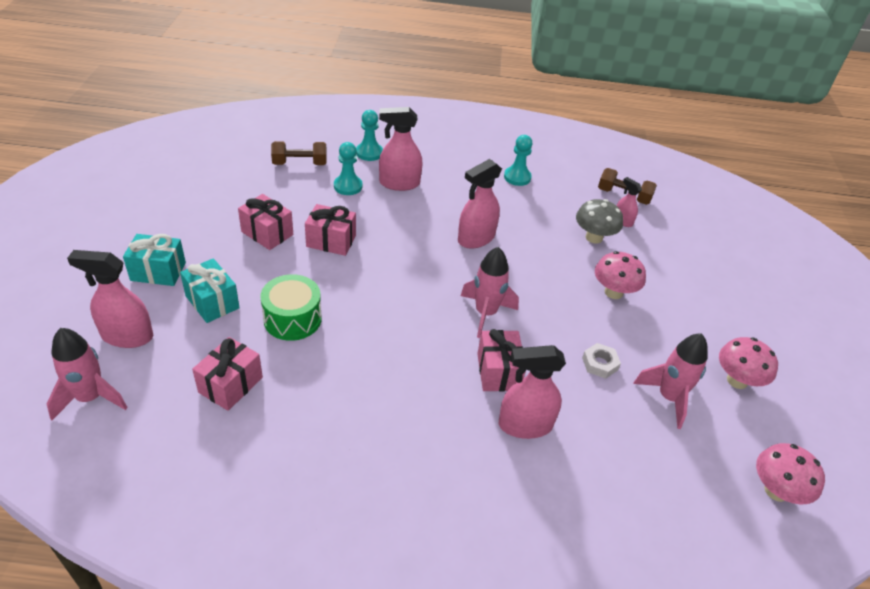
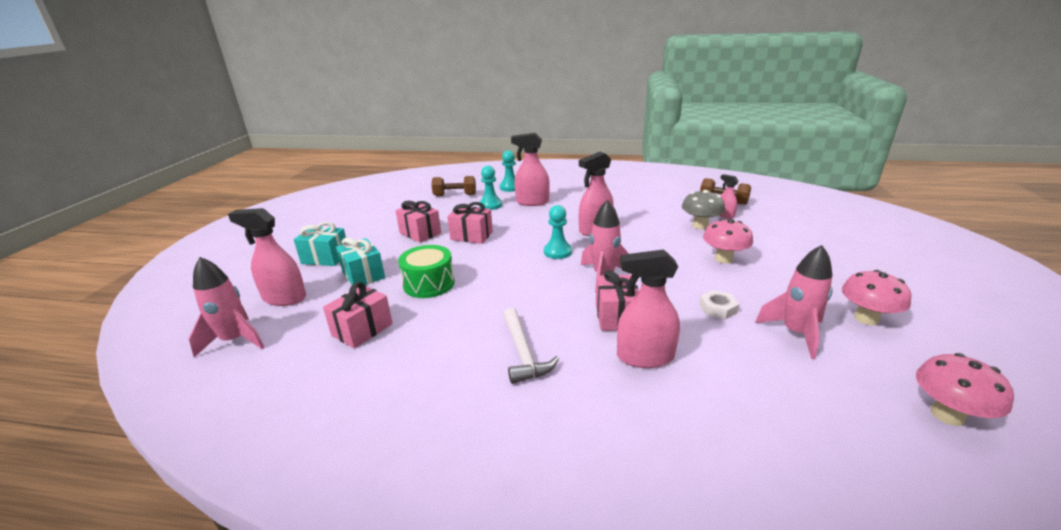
camera: 10 degrees right, 15 degrees down
turquoise pawn [504,135,532,186] -> turquoise pawn moved to [544,205,572,259]
none -> white hammer [503,308,559,384]

